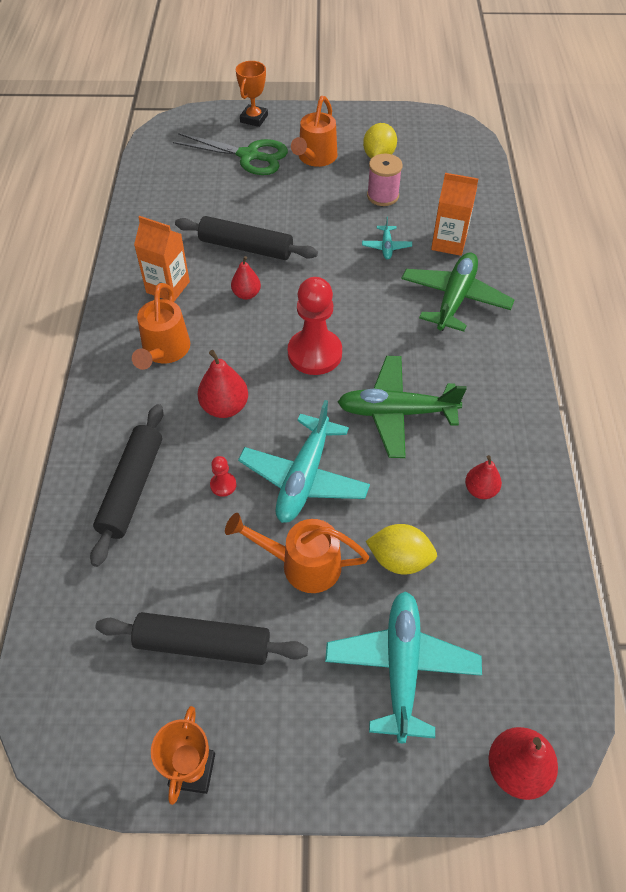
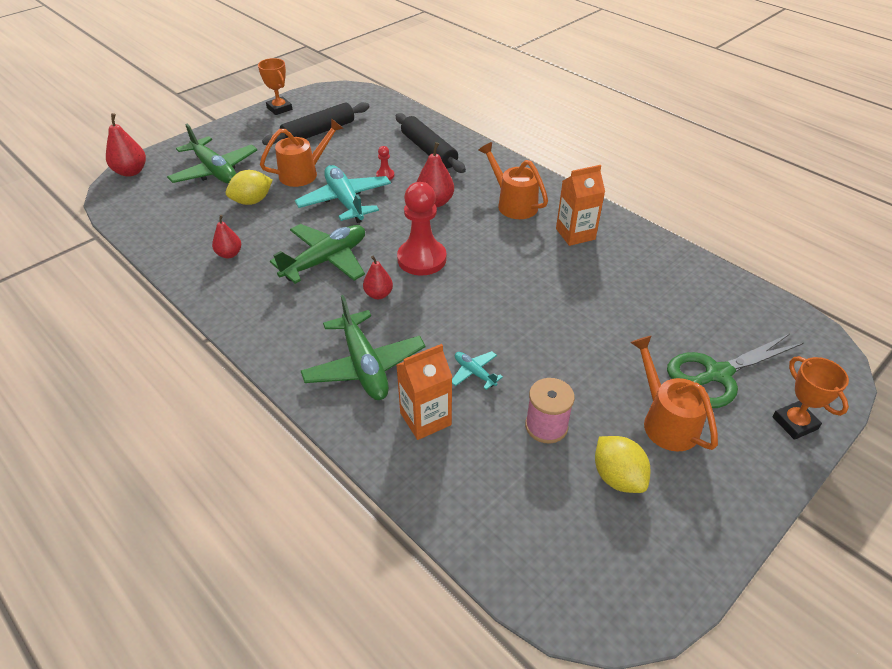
camera: 135 degrees right, 10 degrees down
black rolling pin [175,216,318,260] -> none
red pear [231,256,261,300] -> red pear moved to [363,256,393,299]
turquoise plane [325,591,482,743] -> green plane [167,124,257,184]

